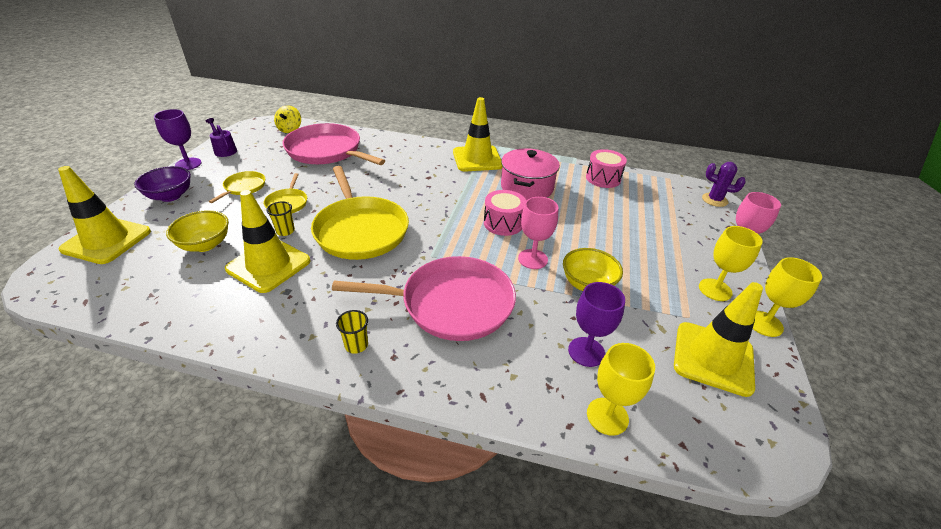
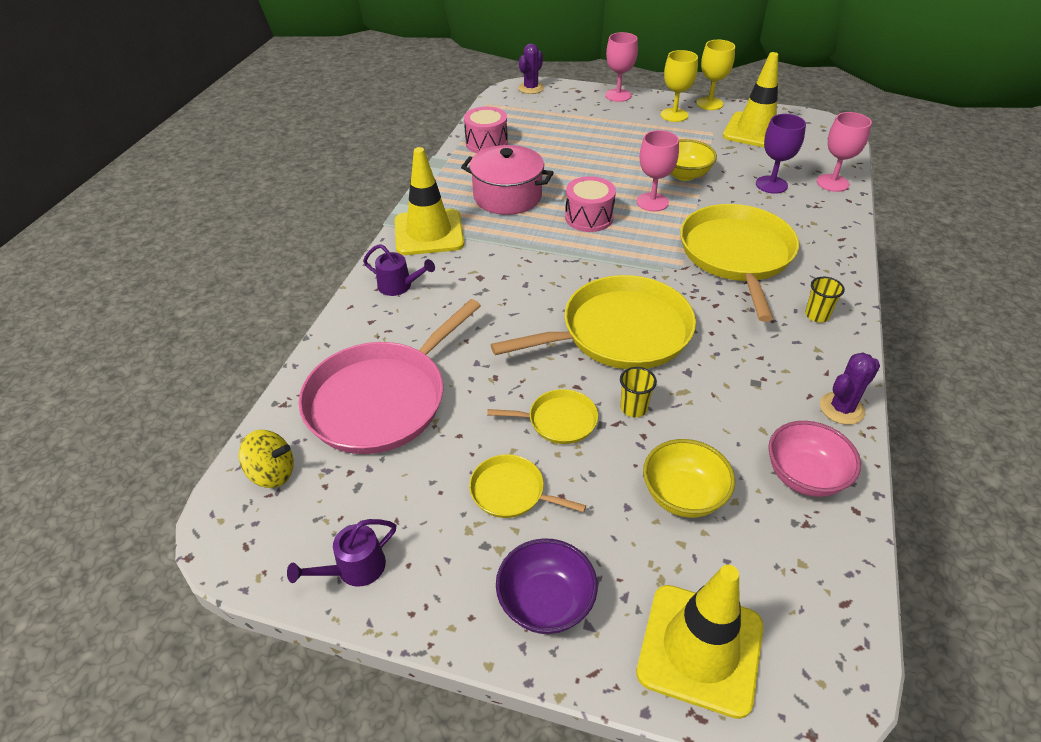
camera: 85 degrees left, 5 degrees up
purple goblet [154,109,202,170] -> none
yellow traffic cone [225,190,310,293] -> none
pink pan [332,256,516,341] -> yellow pan [680,204,799,322]
yellow goblet [587,343,655,436] -> pink goblet [817,112,872,192]
none -> purple watering can [363,244,435,296]
none -> pink bowl [768,421,861,497]
none -> purple cactus [820,352,880,425]

